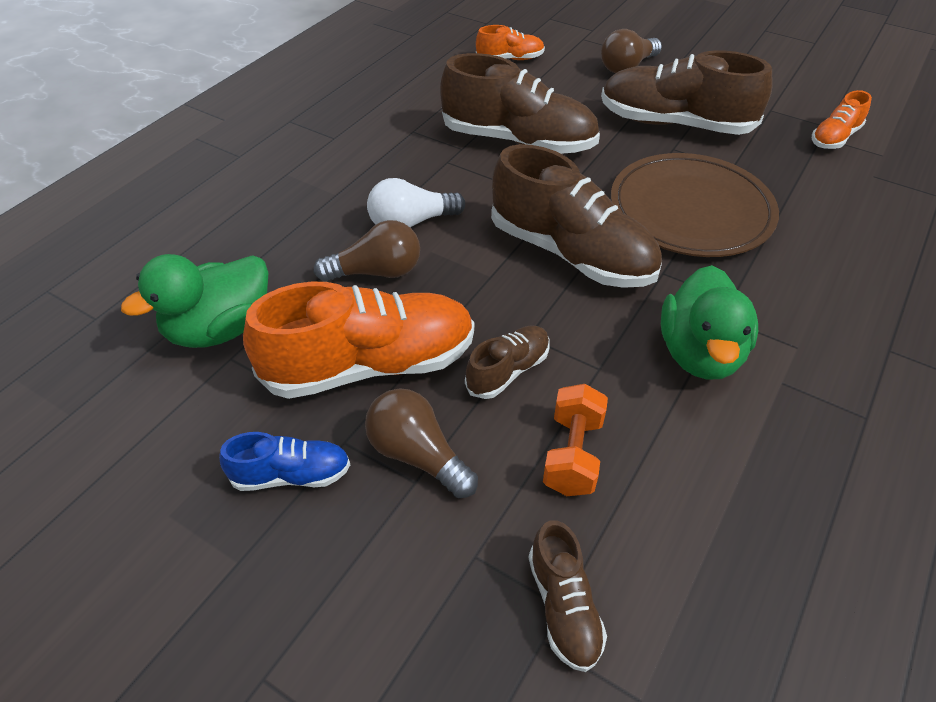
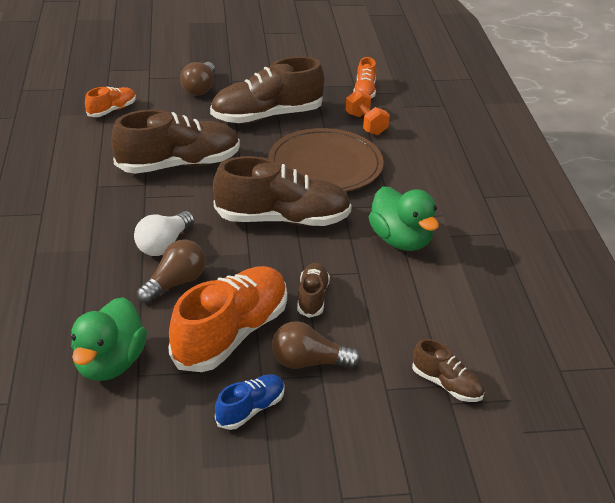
camera: 40 degrees left, 10 degrees down
orange dumbbell [543,384,608,496] -> orange dumbbell moved to [346,89,390,135]

